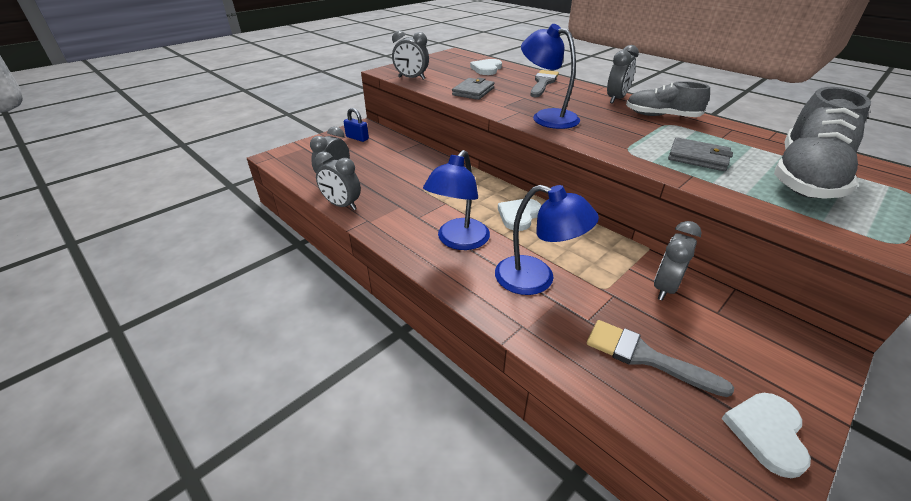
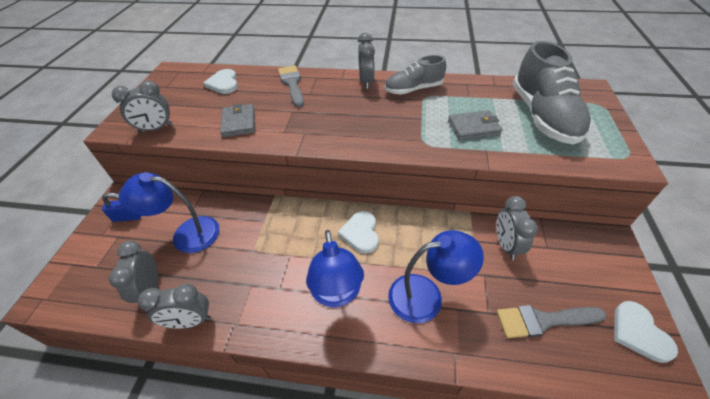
camera: 35 degrees left, 10 degrees up
blue lamp [521,24,580,129] -> blue lamp moved to [119,172,219,253]

